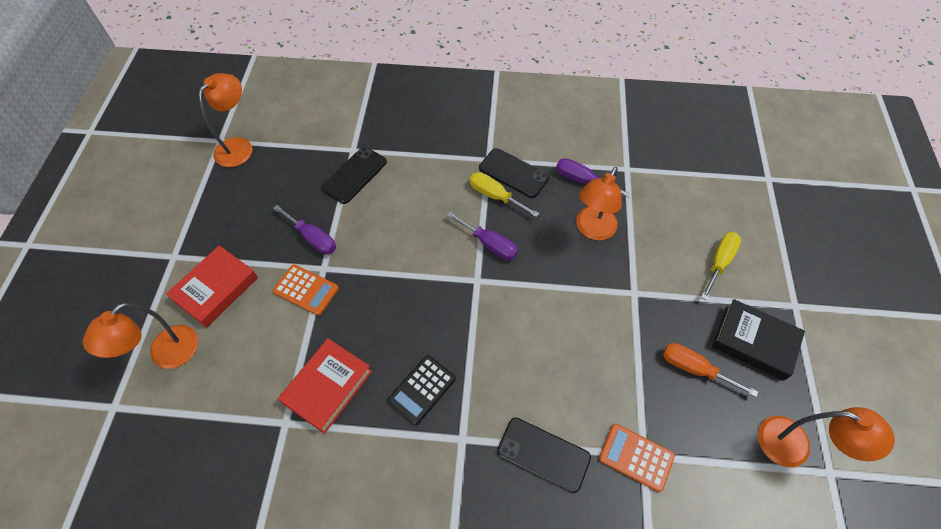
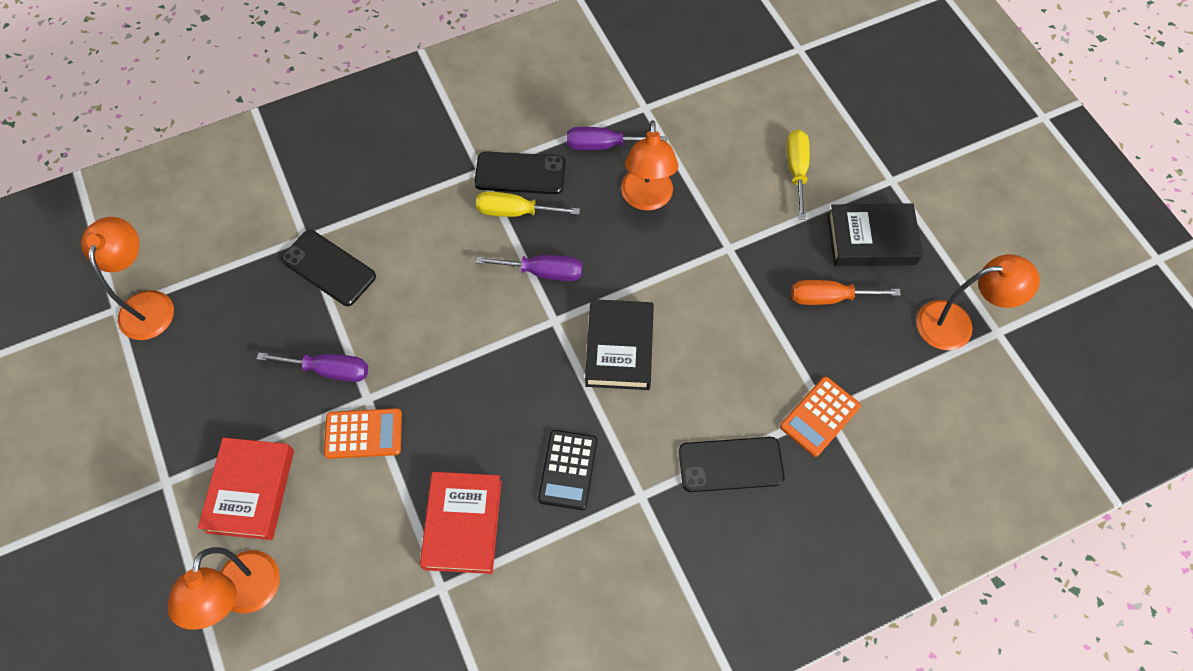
camera: 30 degrees left, 5 degrees up
black phone [321,147,387,204] -> black phone turned 60 degrees counterclockwise [281,230,376,306]
orange calculator [599,423,675,492] -> orange calculator turned 45 degrees counterclockwise [780,377,861,457]
none -> black book [585,299,654,390]

